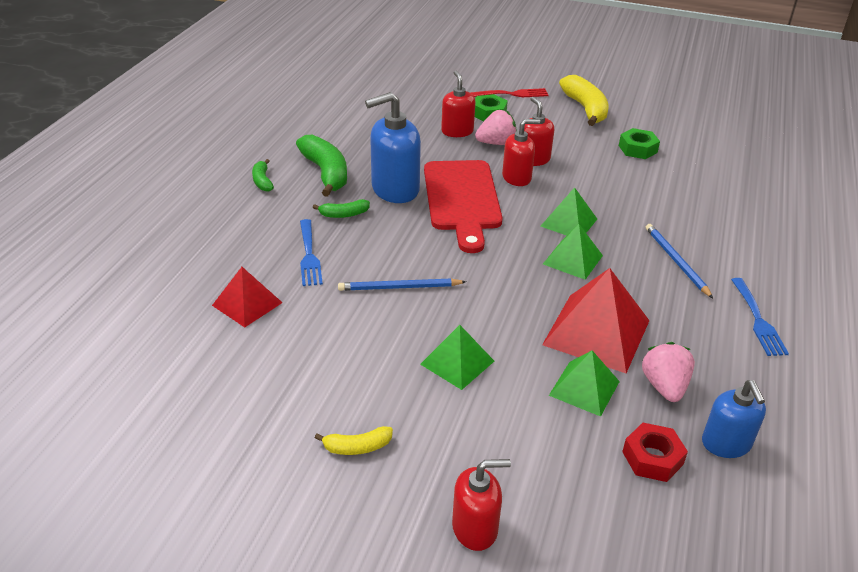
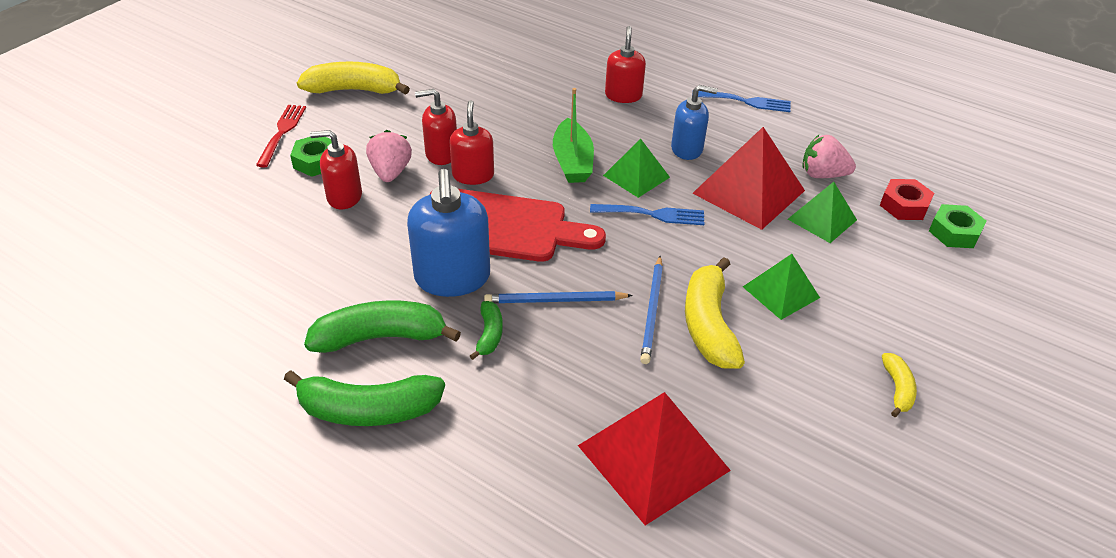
camera: 75 degrees left, 5 degrees up
red pyramid [212,267,283,328] -> red pyramid [578,392,731,525], size x1.68
green banana [252,159,274,192] -> green banana [284,370,445,426], size x1.95
blue fork [300,219,323,286] -> blue fork moved to [590,204,704,225]
red soap dispenser [452,459,511,551] -> red soap dispenser moved to [605,26,646,103]
green pyramid [541,187,597,236] -> green boat [553,88,594,183]
green nut [619,128,660,159] -> green nut moved to [929,204,987,248]
blue pencil [646,224,713,298] -> blue pencil moved to [484,291,633,303]
blue soap dispenser [702,380,766,458] -> blue soap dispenser moved to [671,85,718,160]
none -> yellow banana [685,257,745,369]

